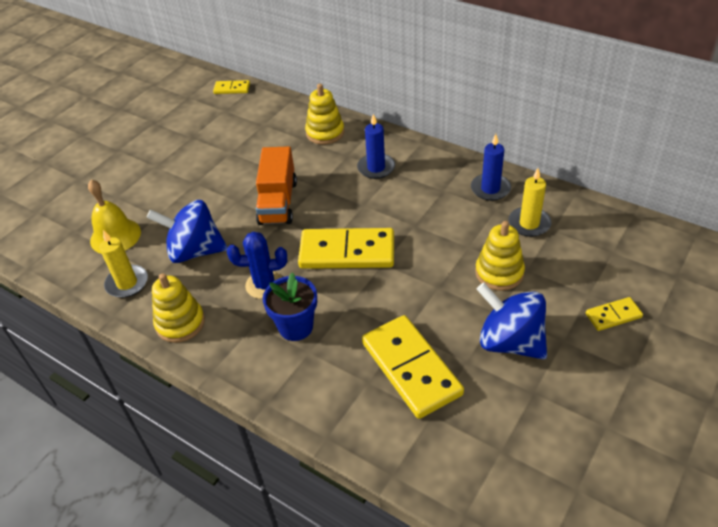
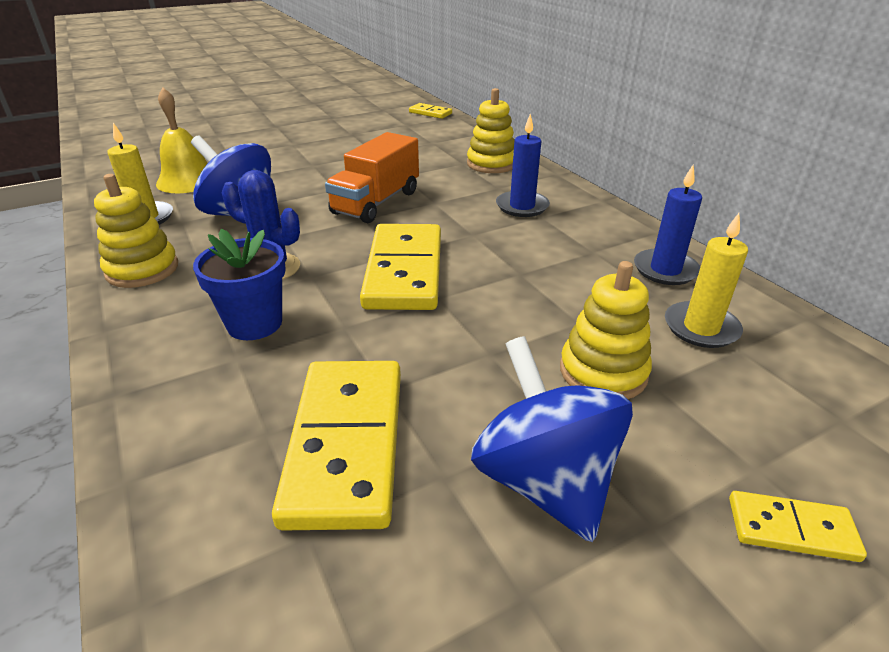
camera: 25 degrees right, 10 degrees down
yellow domino [298,228,394,269] -> yellow domino turned 60 degrees clockwise [360,224,441,310]

